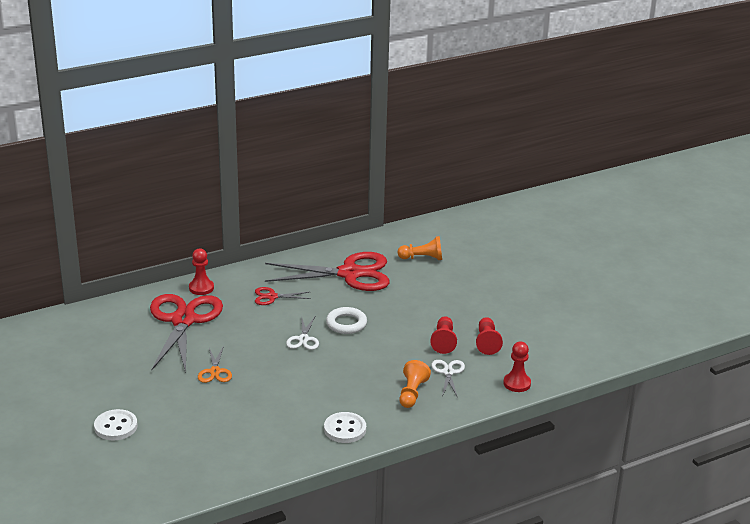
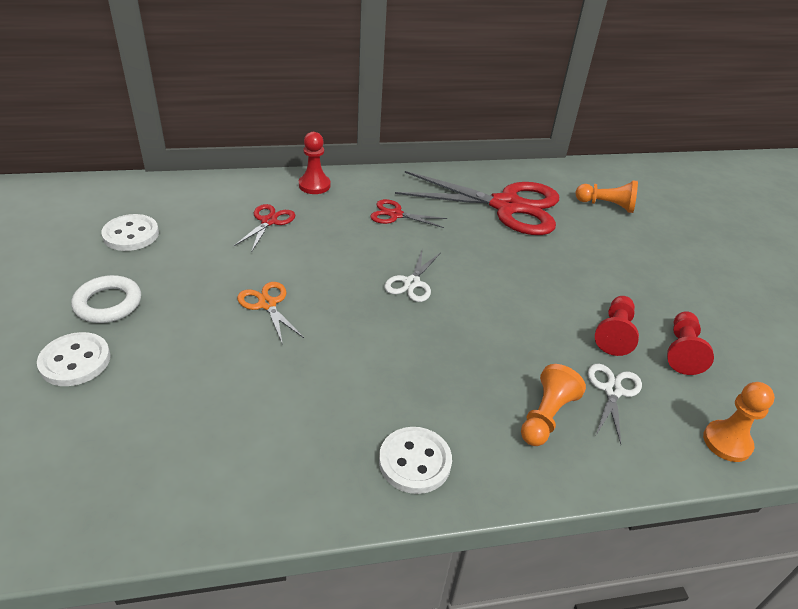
camera: 15 degrees right, 10 degrees up
red scissors [150,294,223,373] -> red scissors [234,204,295,252], size x0.44
orange scissors [198,346,232,383] -> orange scissors turned 135 degrees clockwise [237,282,304,345]
white ring [326,307,367,334] -> white ring moved to [71,275,141,323]
red pawn [503,342,531,392] -> orange pawn [703,382,775,462]
none -> white button [101,214,159,251]

